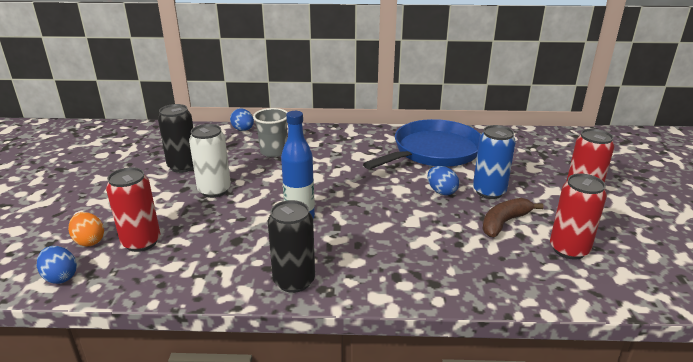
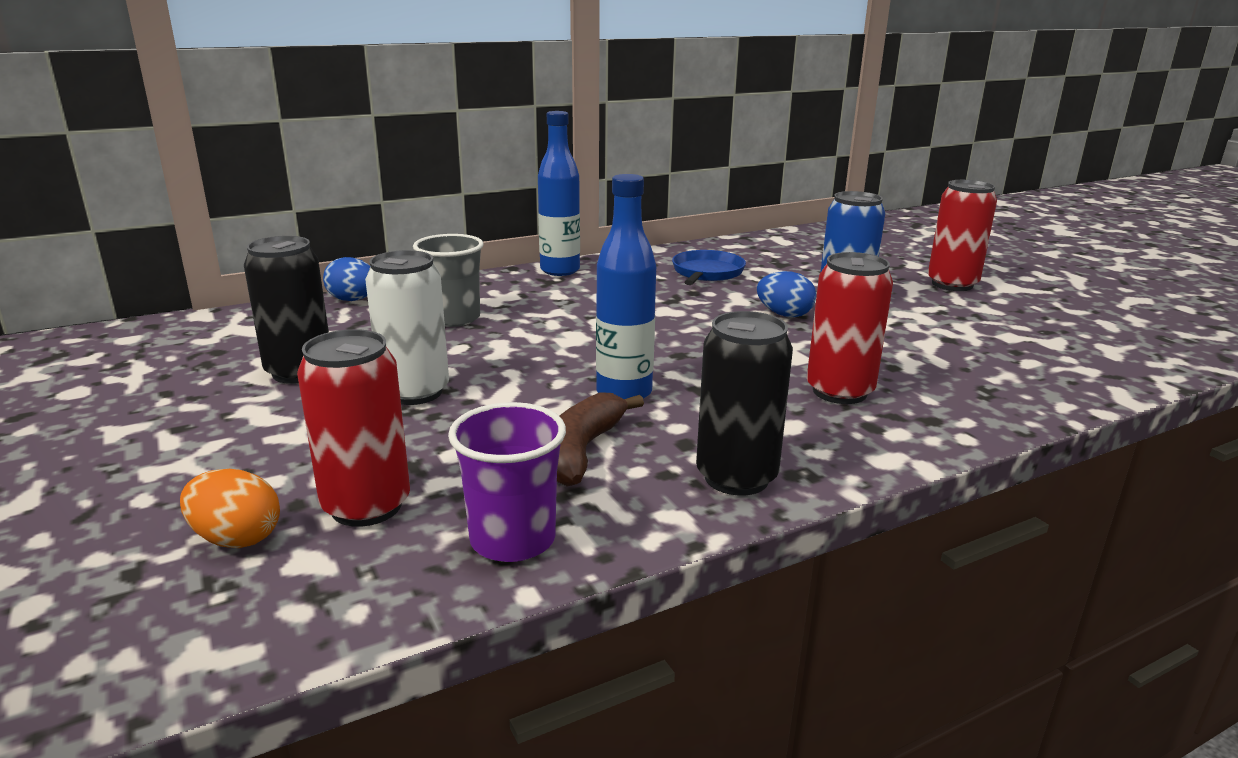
camera: 30 degrees left, 5 degrees down
blue egg [37,246,77,284] -> none
blue pan [363,119,481,169] -> blue pan [672,250,746,285], size x0.50
brown banana [482,198,543,237] -> brown banana moved to [557,392,644,487]
red can [550,173,607,260] -> red can moved to [807,252,893,404]
none -> purple cup [448,402,566,562]
none -> blue bottle [538,111,580,276]

